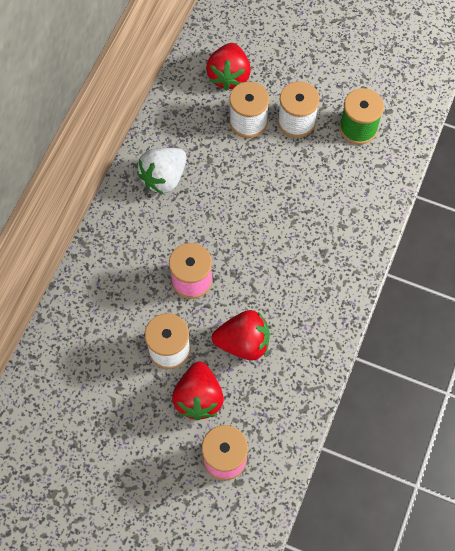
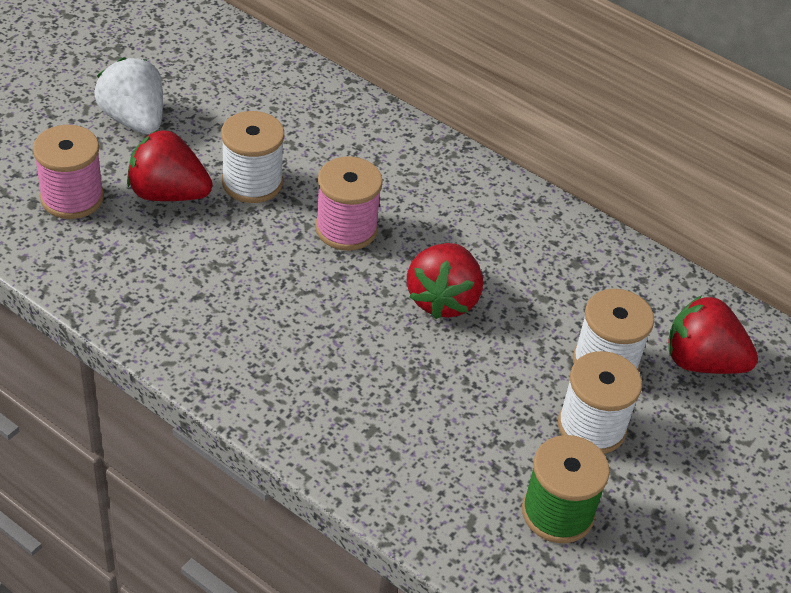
camera: 100 degrees right, 20 degrees down
white strawberry [137,148,186,194] -> white strawberry moved to [94,58,163,134]
red strawberry [212,310,270,361] -> red strawberry moved to [407,243,483,319]

